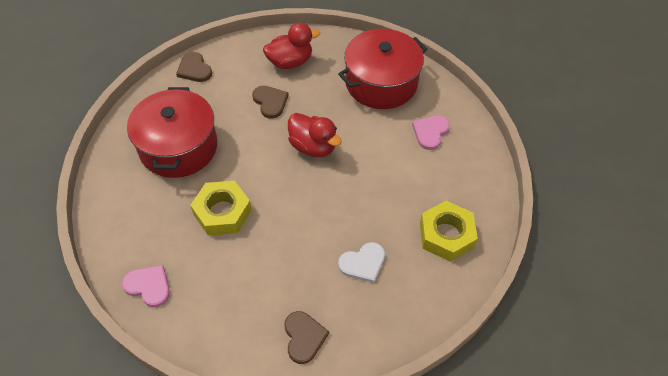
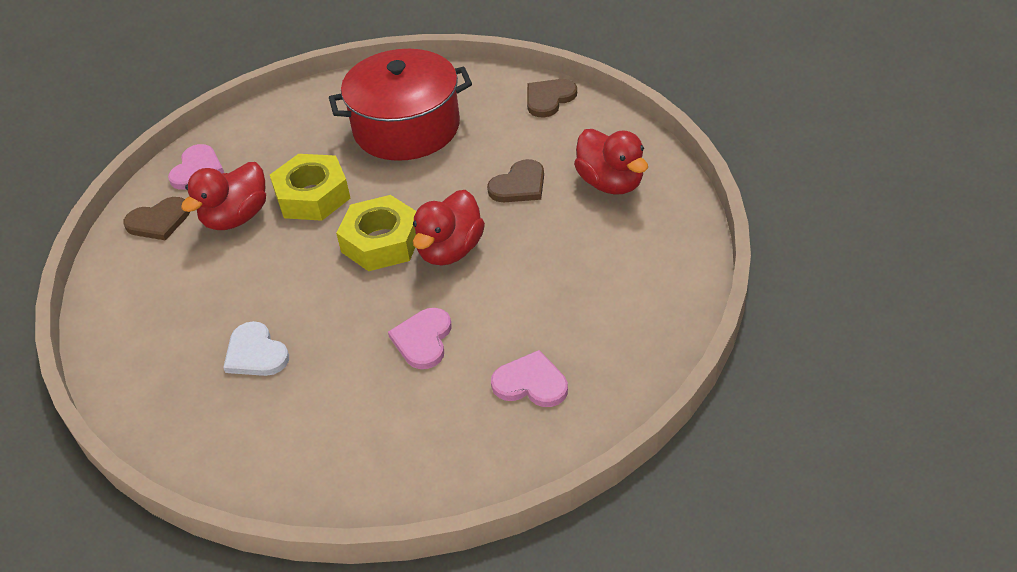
camera: 80 degrees right, 10 degrees down
brown heart [284,311,329,364] -> brown heart moved to [123,197,190,240]
red pot [338,29,427,109] -> none
yellow nut [420,201,478,262] -> yellow nut moved to [336,195,416,271]
none -> red duck [181,162,266,230]
none -> pink heart [388,308,451,369]

